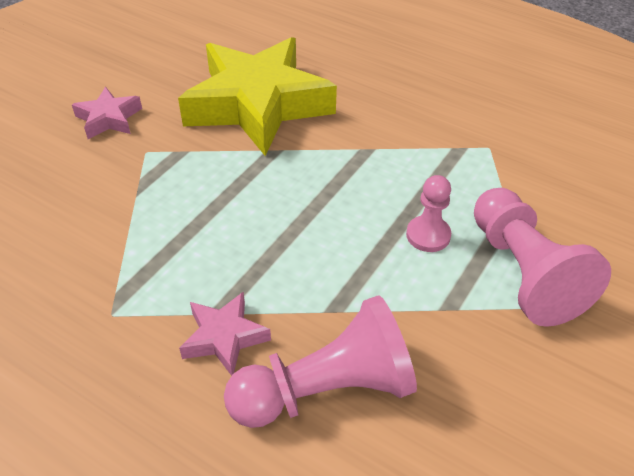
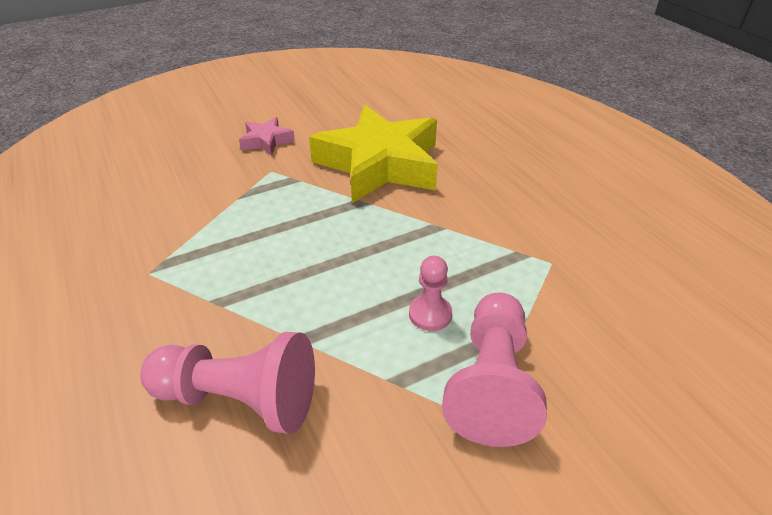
camera: 30 degrees right, 5 degrees down
pink star [179,291,271,376] -> none

